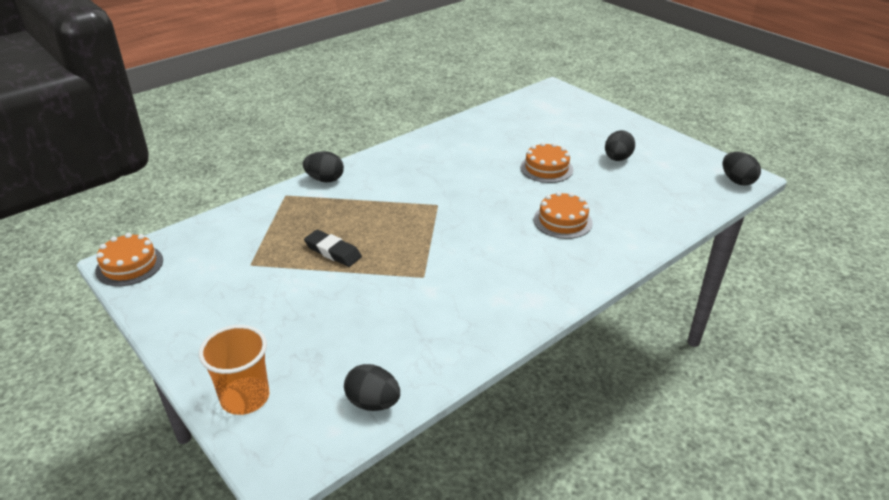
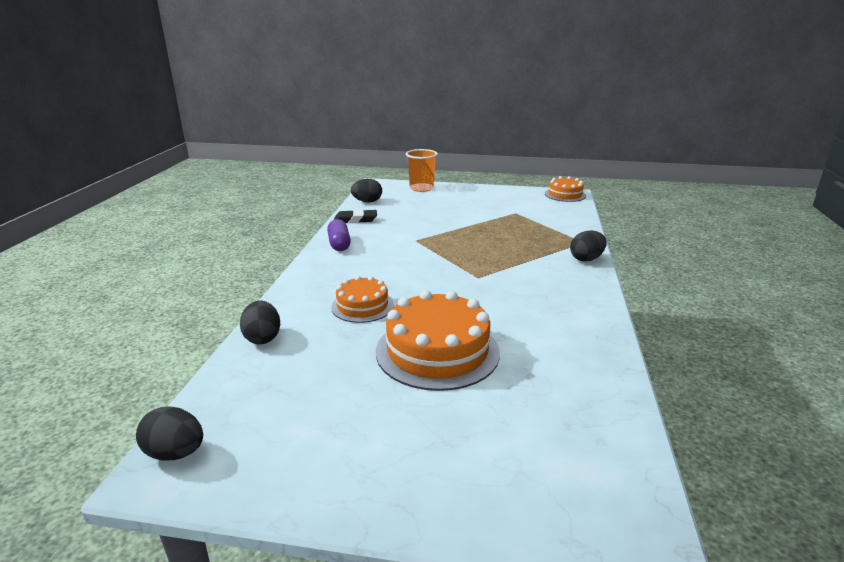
camera: 140 degrees right, 10 degrees down
black eraser [304,230,362,267] -> black eraser moved to [334,209,377,223]
orange cake [520,142,573,183] -> orange cake [376,290,500,391], size x1.74
black egg [605,130,635,161] -> black egg moved to [240,301,280,344]
none -> purple capsule [327,219,351,251]

